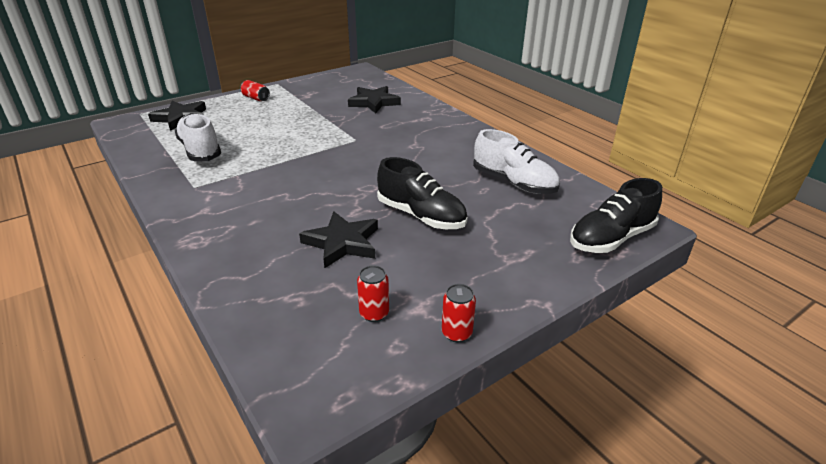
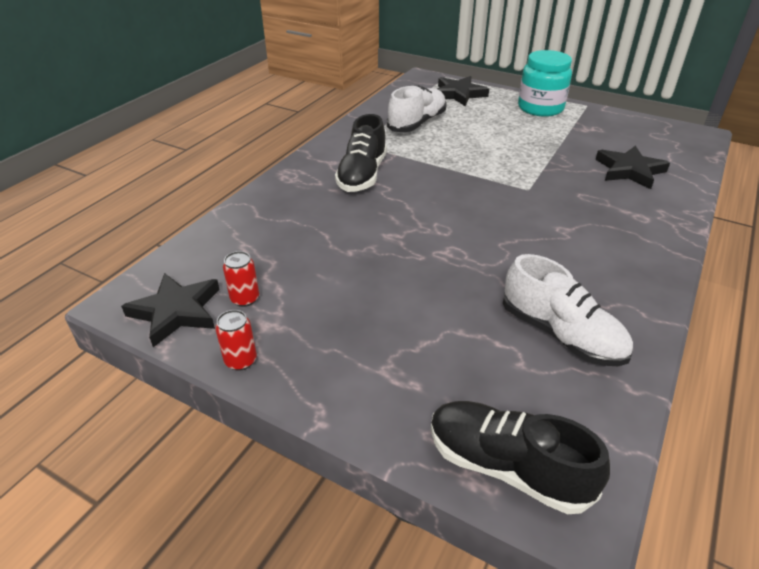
camera: 65 degrees right, 5 degrees up
red can [240,80,270,101] -> turquoise jar [518,50,572,117]
black star [299,211,378,268] -> black star moved to [121,273,220,347]
black shoe [377,157,468,229] -> black shoe moved to [335,114,387,192]
white shoe [473,129,560,194] -> white shoe turned 60 degrees counterclockwise [503,254,633,366]

